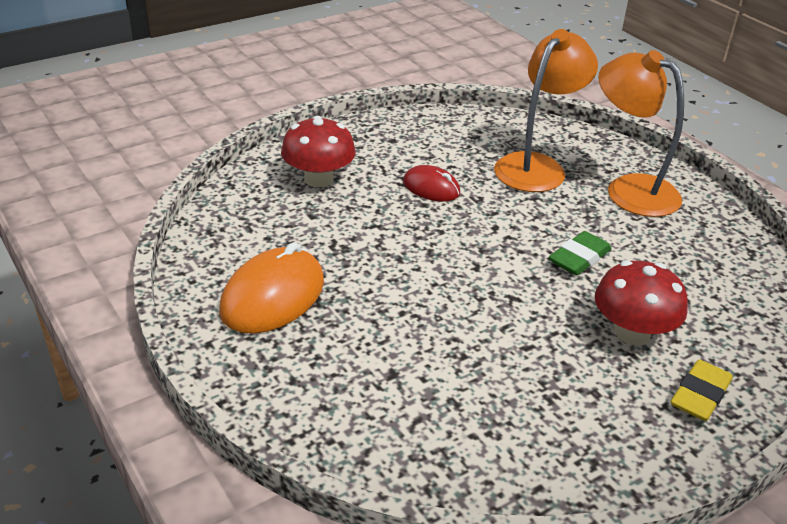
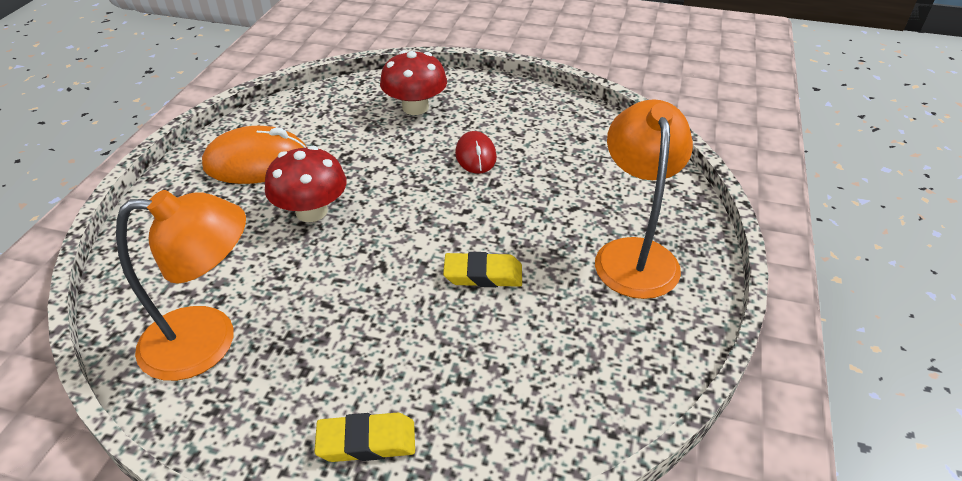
camera: 50 degrees right, 5 degrees up
orange lamp [494,29,598,192] -> orange lamp moved to [116,190,246,381]
green eraser [549,231,612,275] -> yellow eraser [443,252,522,287]
red mushroom [595,260,688,345] -> red mushroom moved to [265,146,347,222]

